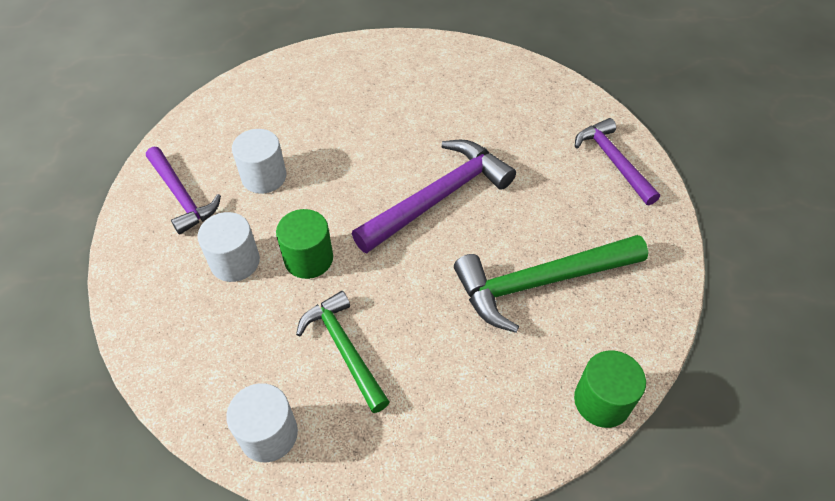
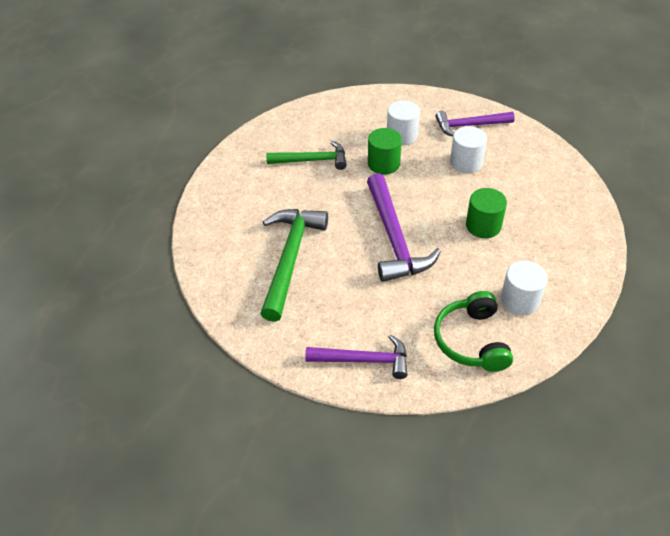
camera: 120 degrees right, 5 degrees down
white cylinder [226,383,298,462] -> white cylinder moved to [501,261,548,315]
green cylinder [574,350,646,428] -> green cylinder moved to [466,188,507,238]
none -> green headphones [434,291,513,372]

